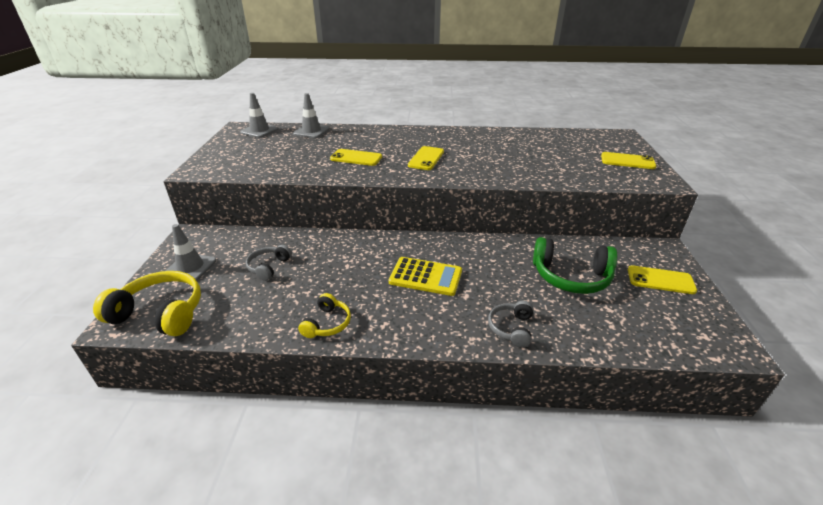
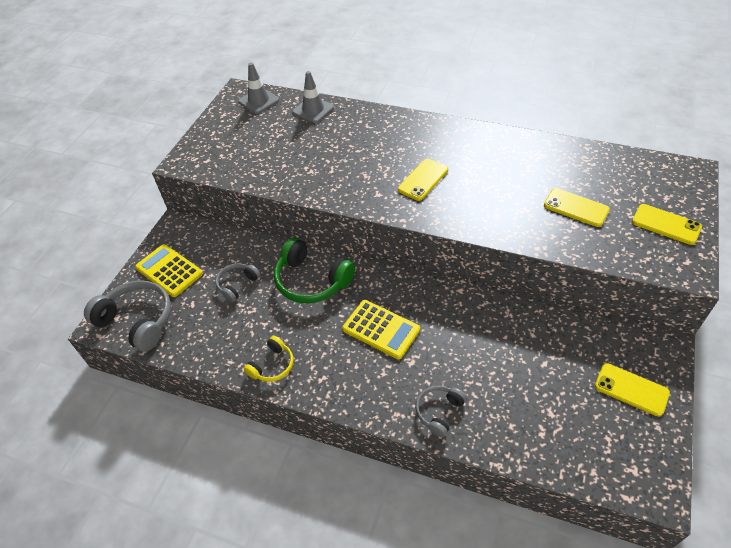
camera: 20 degrees right, 15 degrees up
yellow headphones [93,271,201,336] -> grey headphones [84,280,171,352]
grey traffic cone [165,224,216,281] -> yellow calculator [135,244,203,297]
yellow phone [330,149,382,166] -> yellow phone moved to [544,188,610,227]
green headphones [533,237,617,294] -> green headphones moved to [274,237,355,303]

